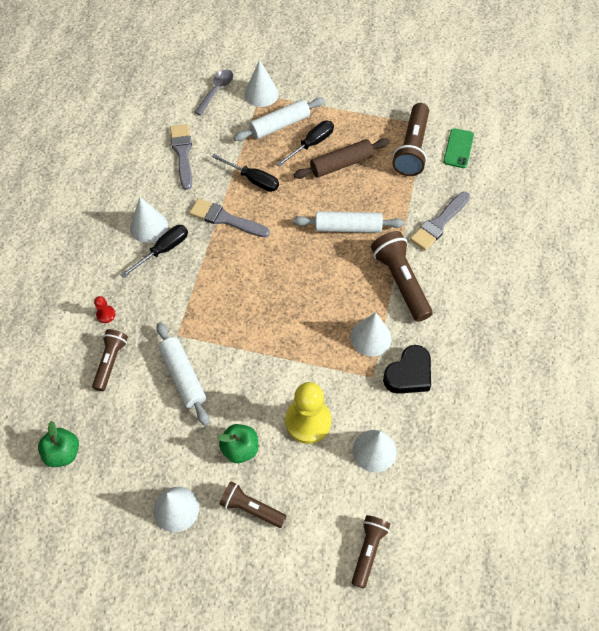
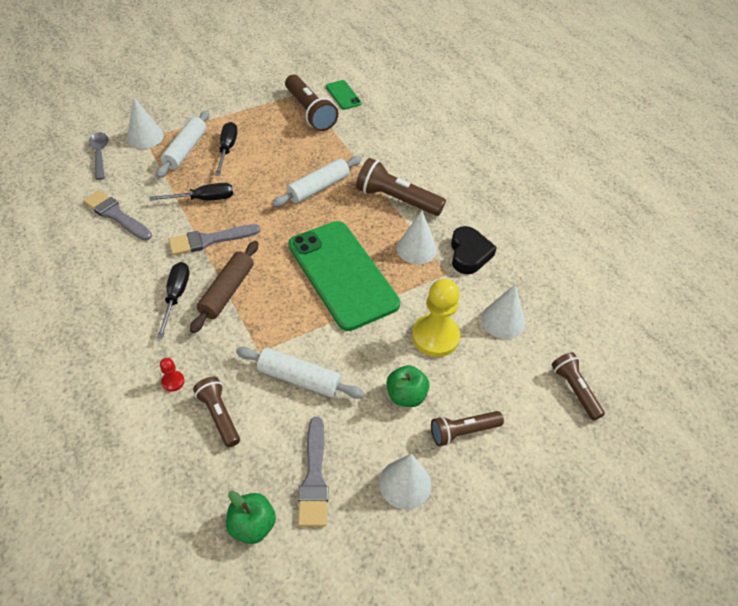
camera: 45 degrees left, 10 degrees down
white cone [130,197,168,243] -> none
brown rolling pin [294,138,389,179] -> brown rolling pin moved to [190,241,258,333]
grey brush [410,192,470,251] -> grey brush moved to [298,417,328,527]
none -> green phone [288,221,400,331]

